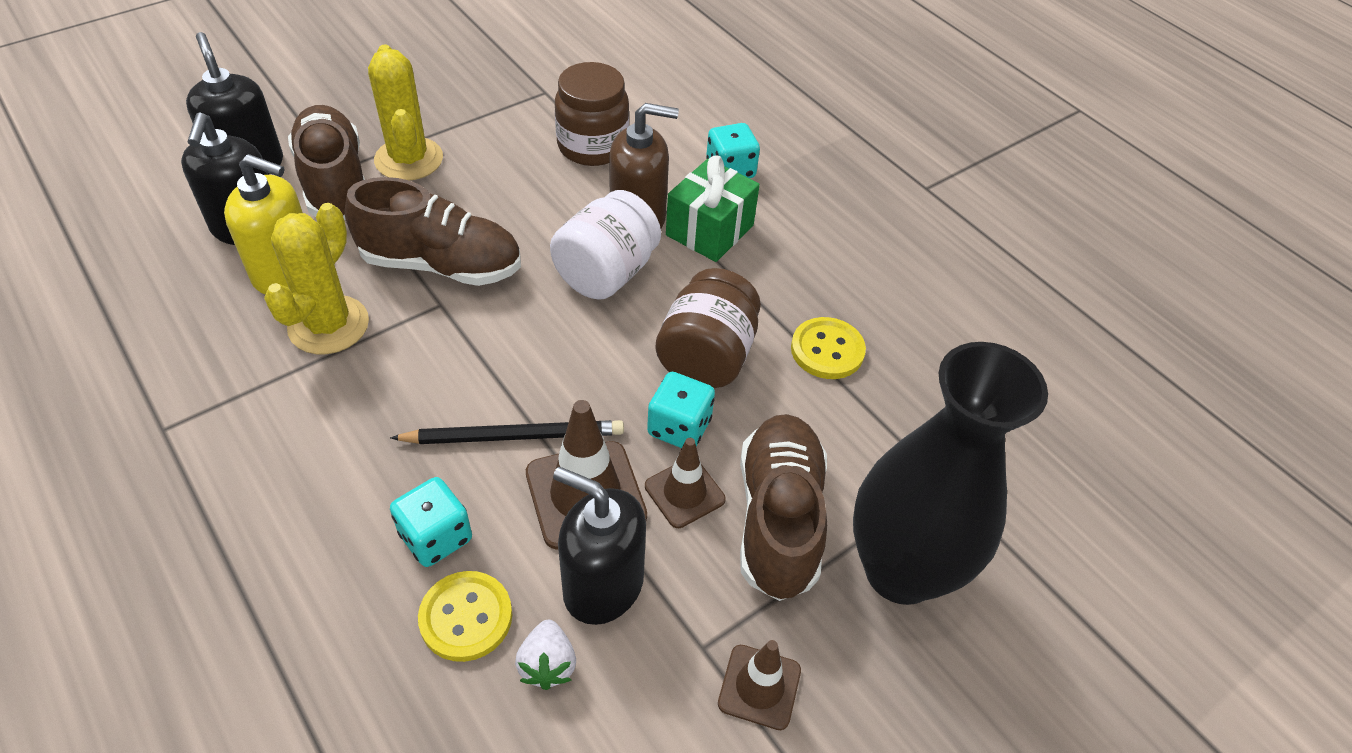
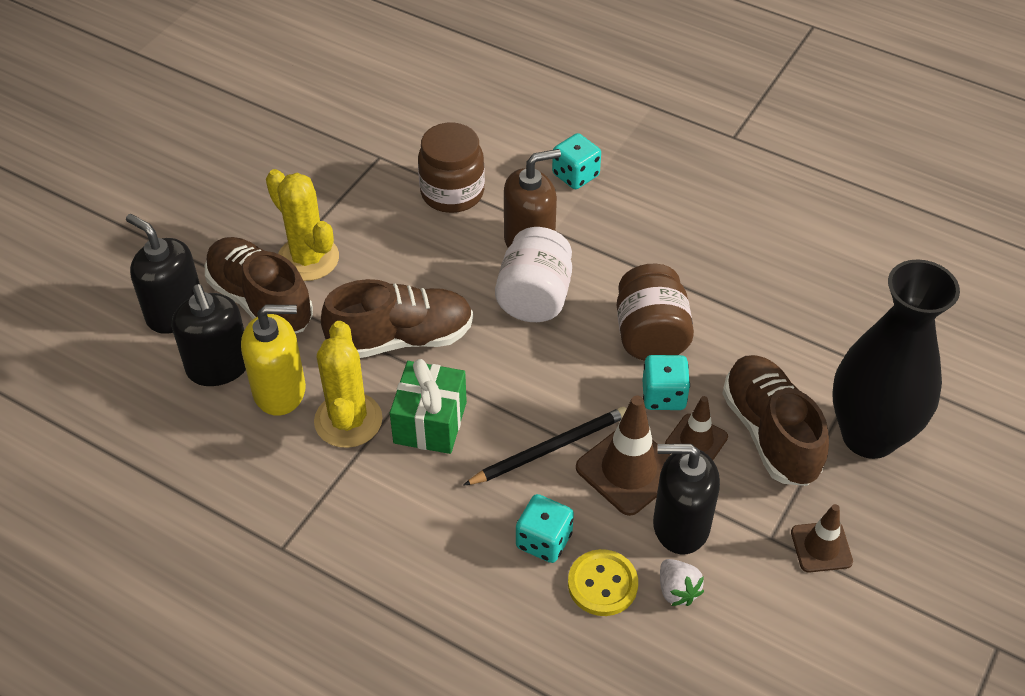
camera: 20 degrees left, 0 degrees up
green gift [666,156,760,262] -> green gift moved to [390,359,467,454]
yellow button [791,317,866,379] -> none

